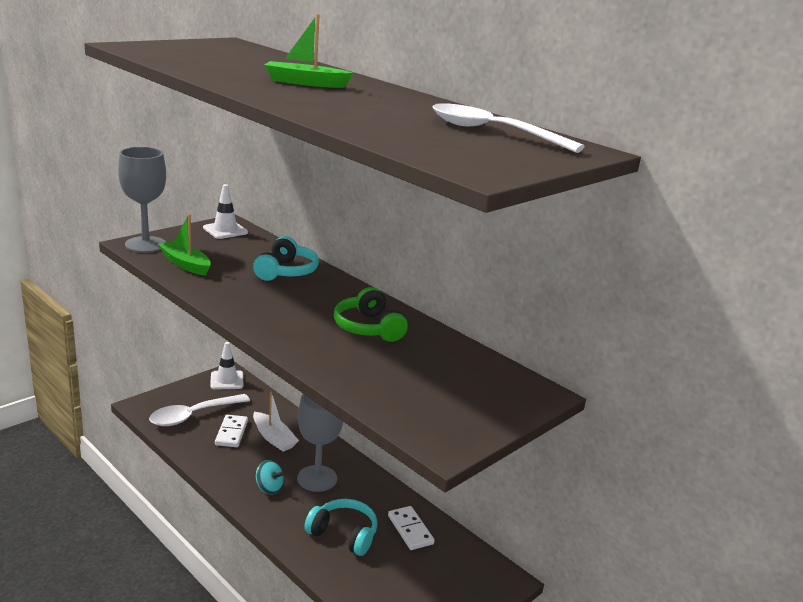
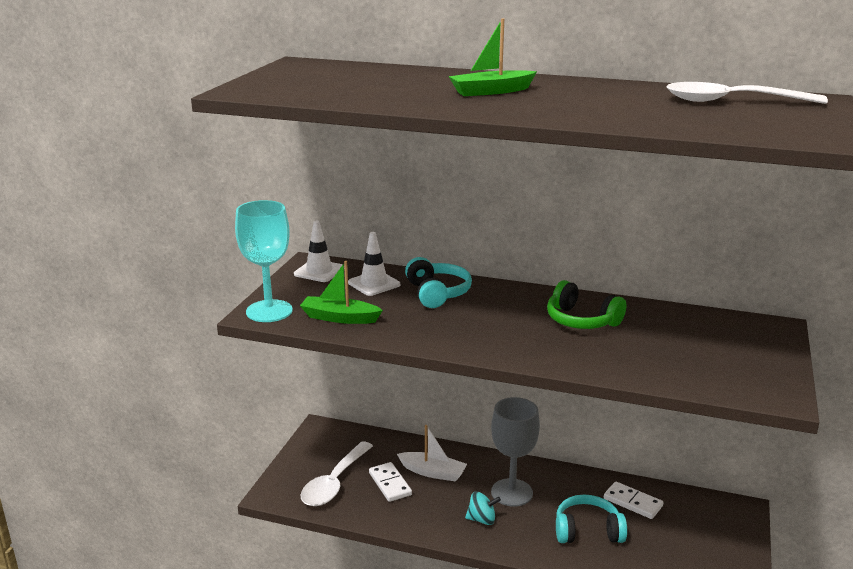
camera: 25 degrees left, 0 degrees up
grey goblet [118,147,166,253] -> turquoise goblet [235,200,293,322]
white traffic cone [210,342,243,389] -> white traffic cone moved to [348,232,400,296]

